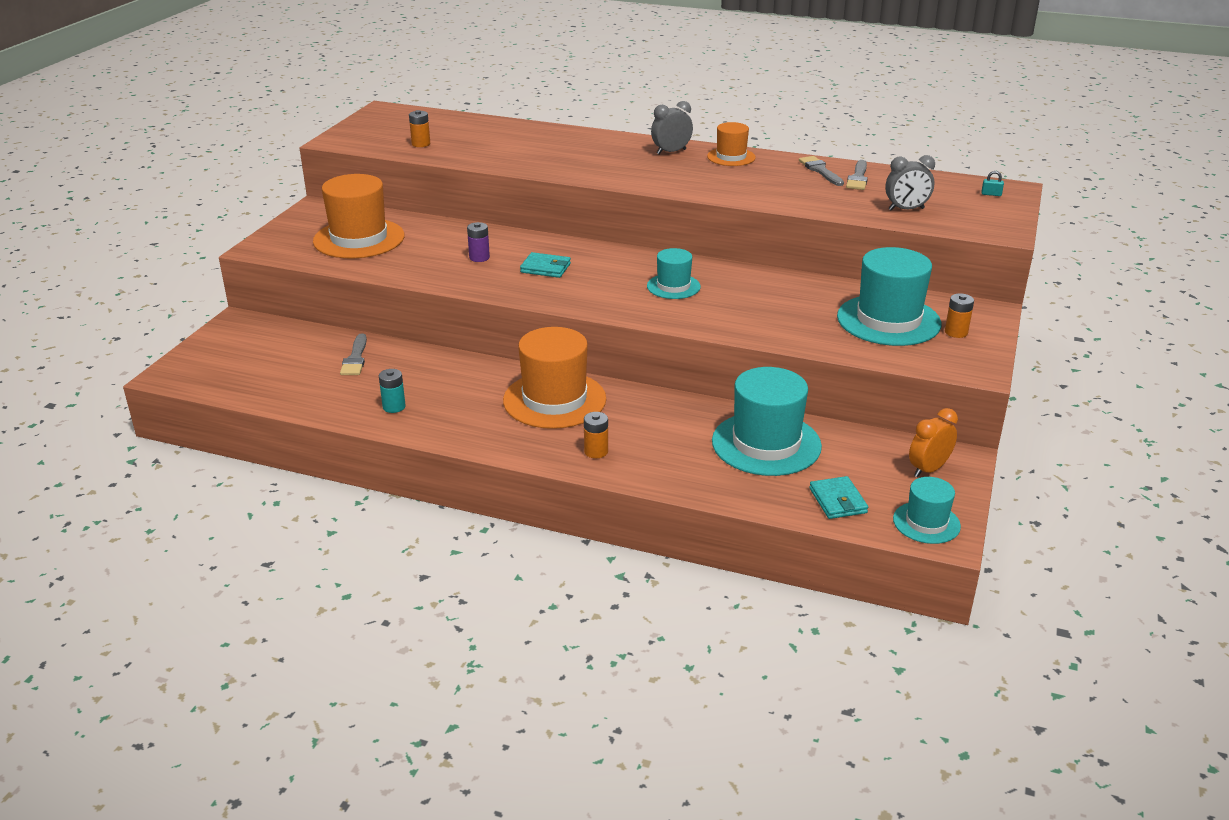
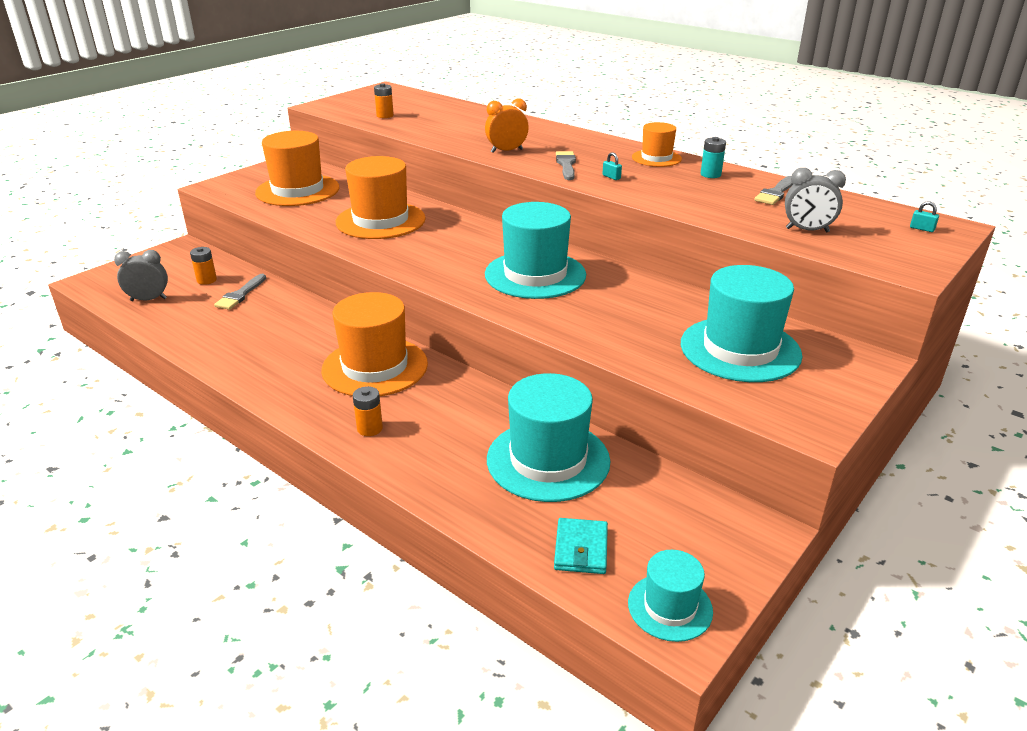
camera: 20 degrees right, 0 degrees up
turquoise battery [379,369,406,413] -> turquoise battery moved to [701,137,726,178]
purple battery [467,222,490,262] -> orange hat [336,156,426,239]
turquoise wallet [520,252,571,278] -> none
turquoise hat [647,248,701,299] -> turquoise hat [485,202,586,299], size x1.81
grey clock [651,101,693,154] -> grey clock moved to [114,250,168,301]
grey brush [799,156,844,186] -> grey brush moved to [556,151,576,180]
orange clock [909,408,958,477] -> orange clock moved to [485,98,529,153]
orange battery [945,293,974,338] -> orange battery moved to [190,247,217,285]
none -> turquoise padlock [602,152,622,180]

